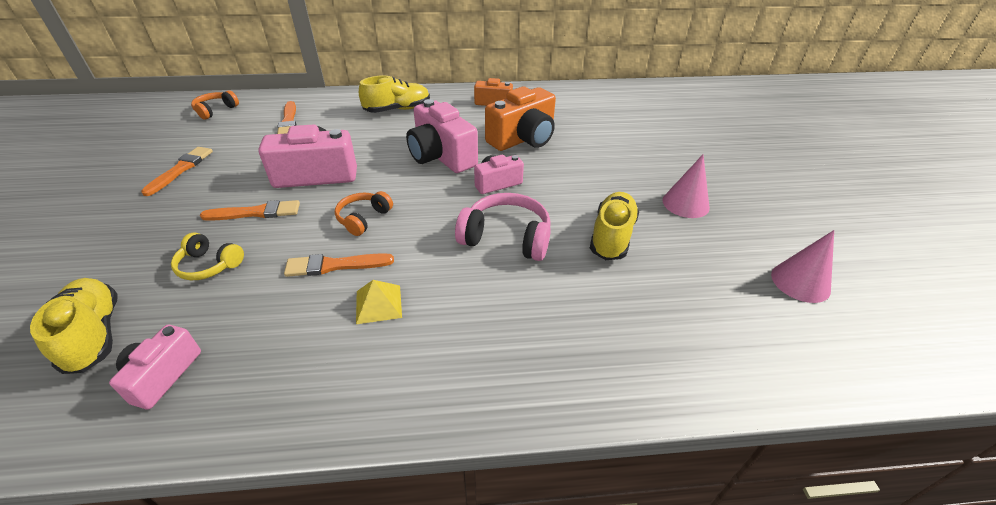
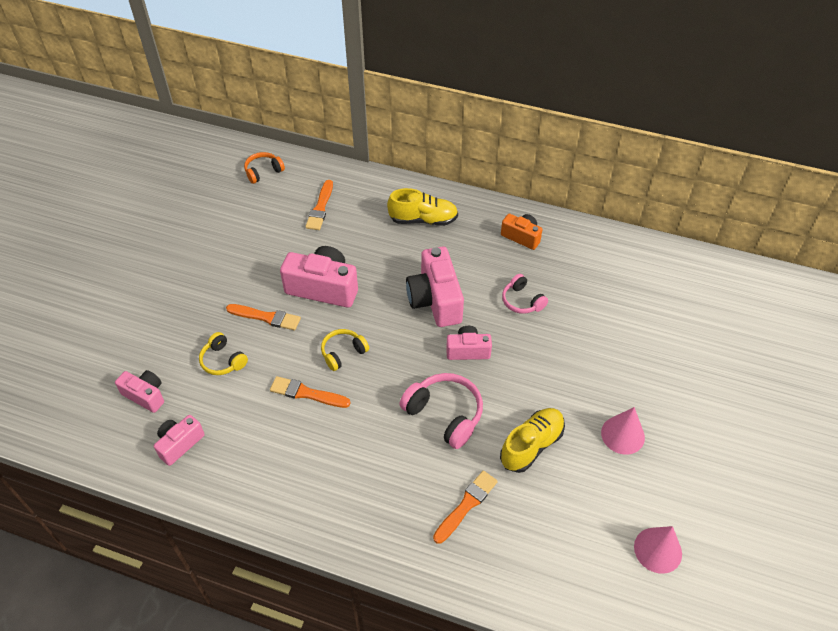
camera: 25 degrees right, 10 degrees up
yellow shoe [30,278,118,374] -> pink camera [115,370,164,413]
orange brush [141,147,213,196] -> orange brush moved to [433,470,498,544]
orange headphones [335,191,393,236] -> yellow headphones [321,329,369,371]
yellow pyramid [356,280,402,324] -> none
orange camera [485,86,556,151] -> pink headphones [502,274,548,314]

